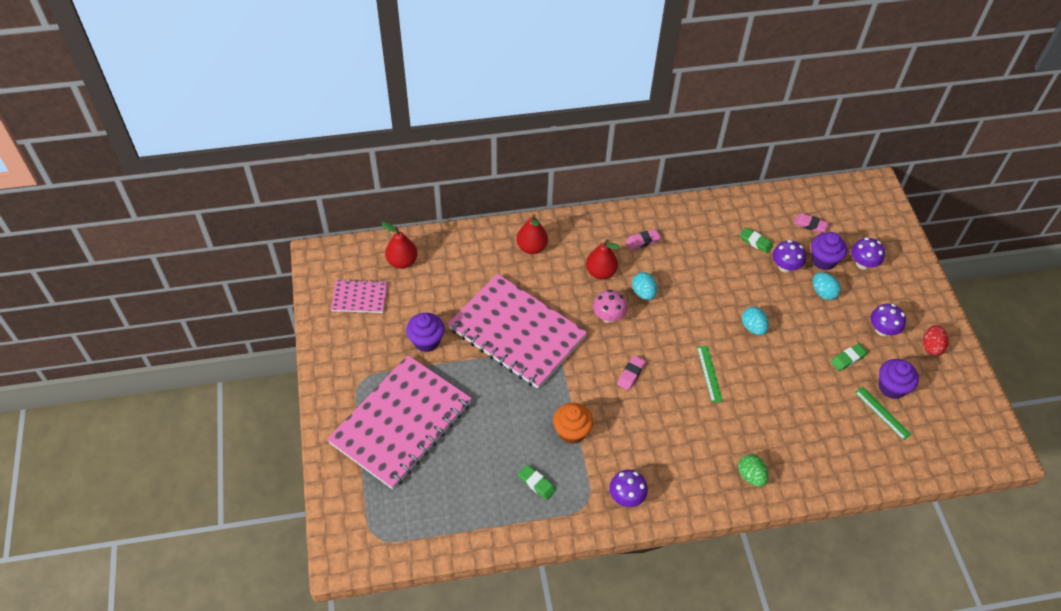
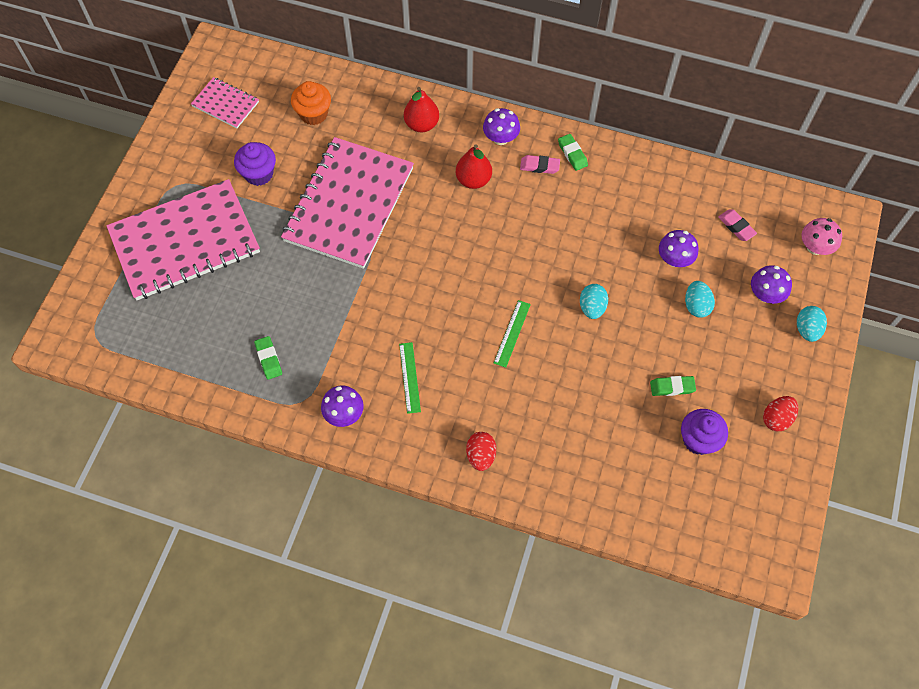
camera: 30 degrees right, 10 degrees up
red pear [382,222,418,269] -> none
pink notebook [448,274,587,389] -> pink notebook turned 45 degrees clockwise [281,137,414,269]
orange cupcake [553,403,593,444] -> orange cupcake moved to [291,81,331,125]
pink mushroom [593,289,627,323] -> pink mushroom moved to [801,218,842,255]
pink eraser [617,355,646,391] -> none
turquoise egg [632,272,657,300] -> turquoise egg moved to [797,306,827,342]
green egg [738,454,769,487] -> red egg [466,432,496,471]
green eraser [740,227,773,253] -> green eraser moved to [558,134,588,171]
purple cupcake [811,232,847,270] -> none
green ruler [855,387,912,441] -> green ruler moved to [399,342,421,414]
purple mushroom [870,304,906,336] -> purple mushroom moved to [483,108,520,145]

